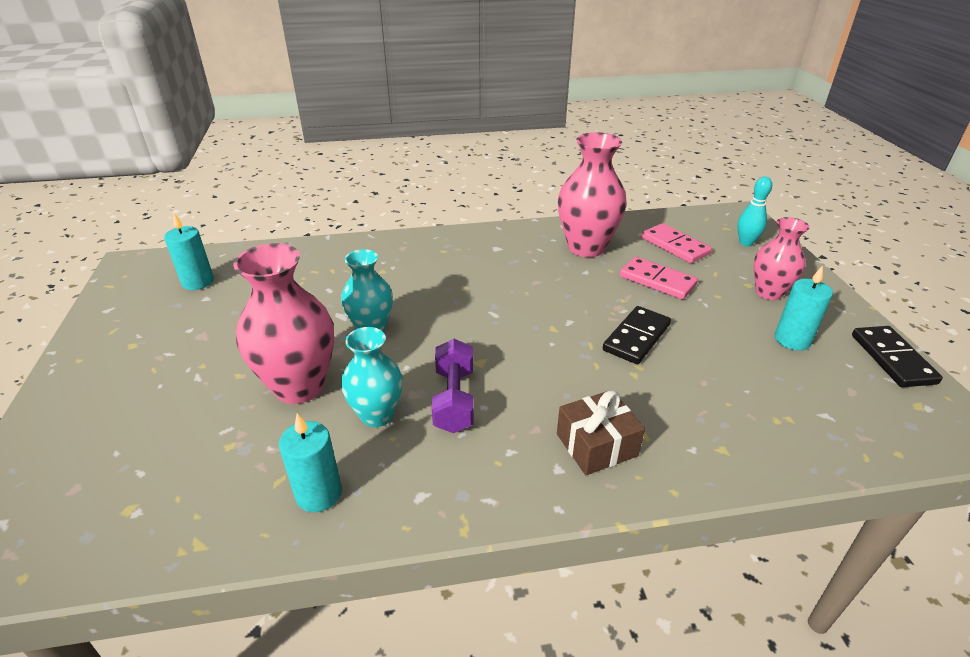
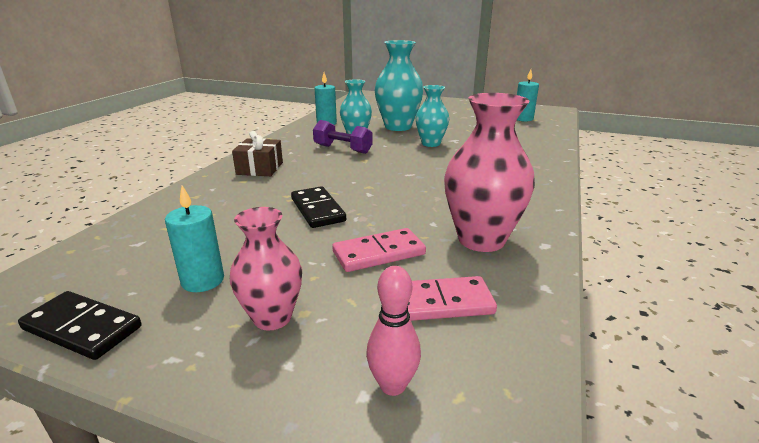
camera: 120 degrees right, 10 degrees down
pink vase [233,243,334,404] -> turquoise vase [375,40,423,131]
turquoise bowling pin [737,176,772,246] -> pink bowling pin [366,266,421,396]

